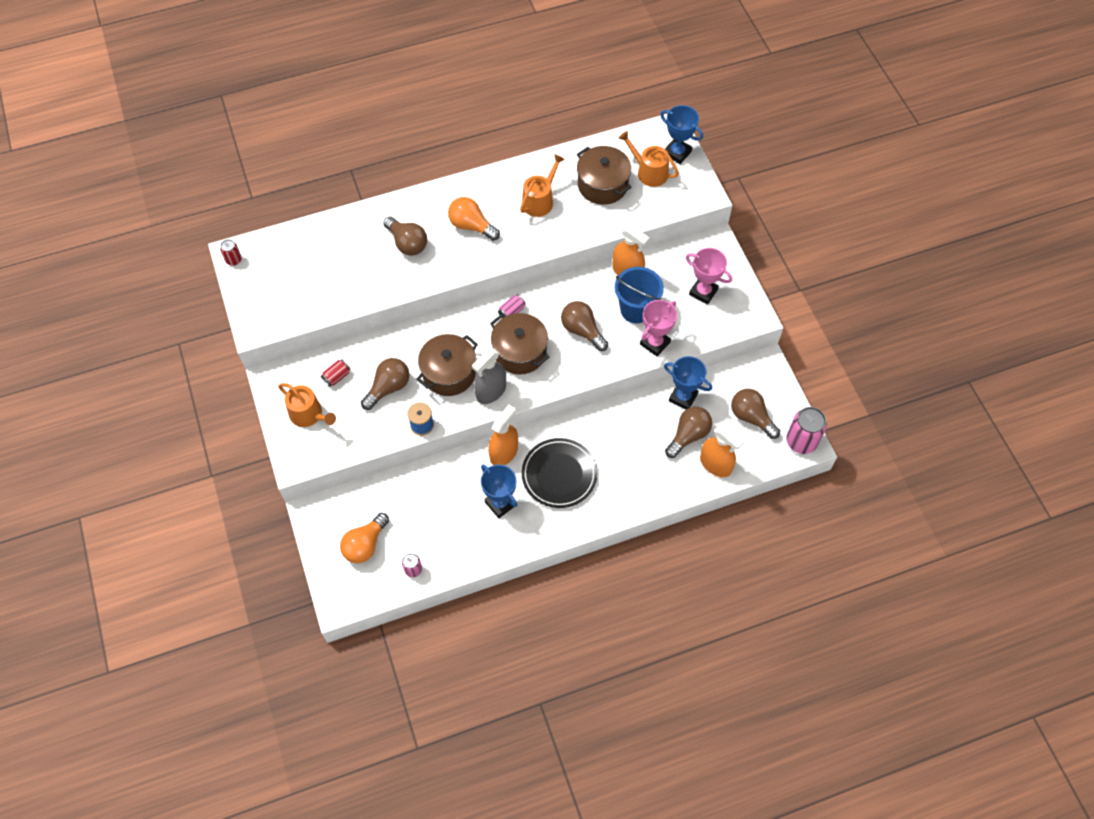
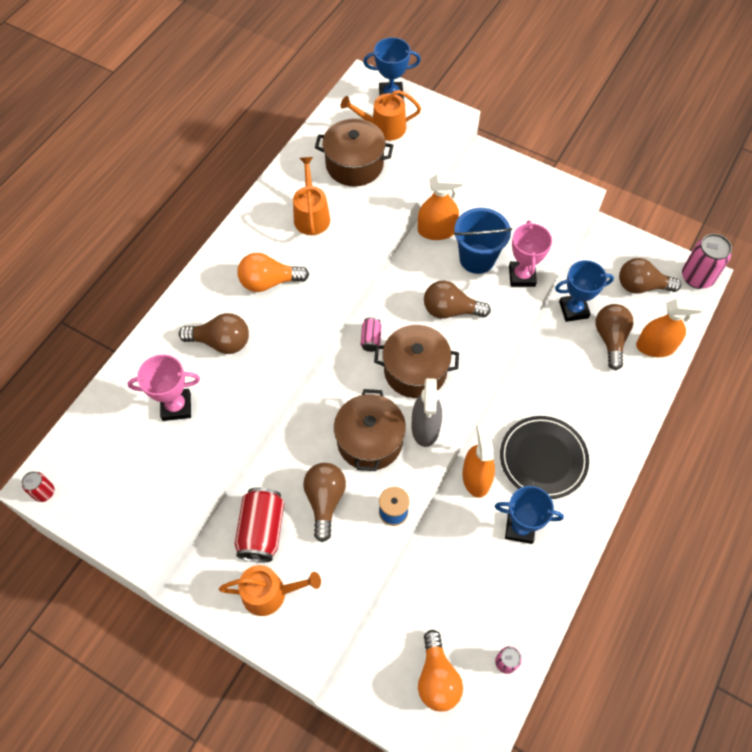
camera: 40 degrees left, 0 degrees up
red can [321,360,350,387] -> red can [235,487,284,562], size x1.91
pink trophy [686,248,732,305] -> pink trophy moved to [128,354,200,421]

